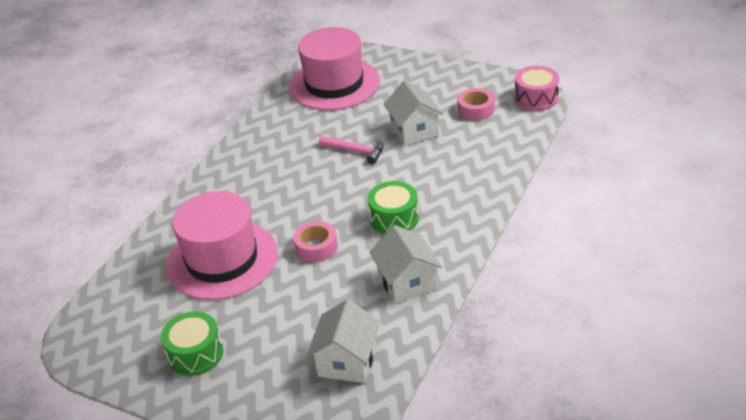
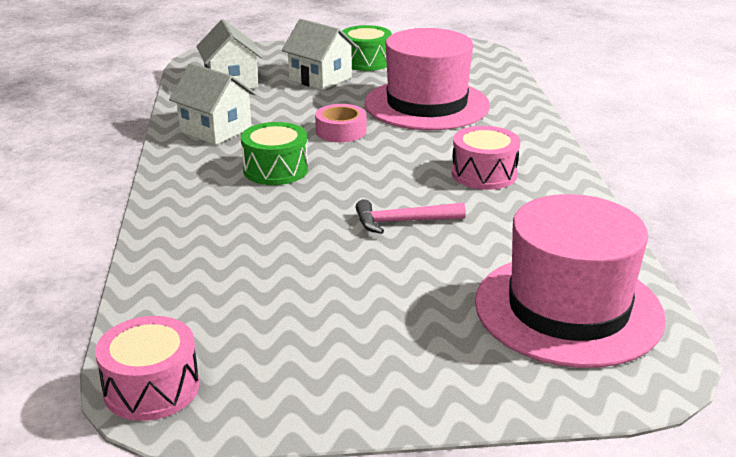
camera: 145 degrees right, 10 degrees down
white house [384,81,444,146] -> white house moved to [282,19,357,90]
pink tape [458,88,495,121] -> none
none -> pink drum [452,126,520,190]

